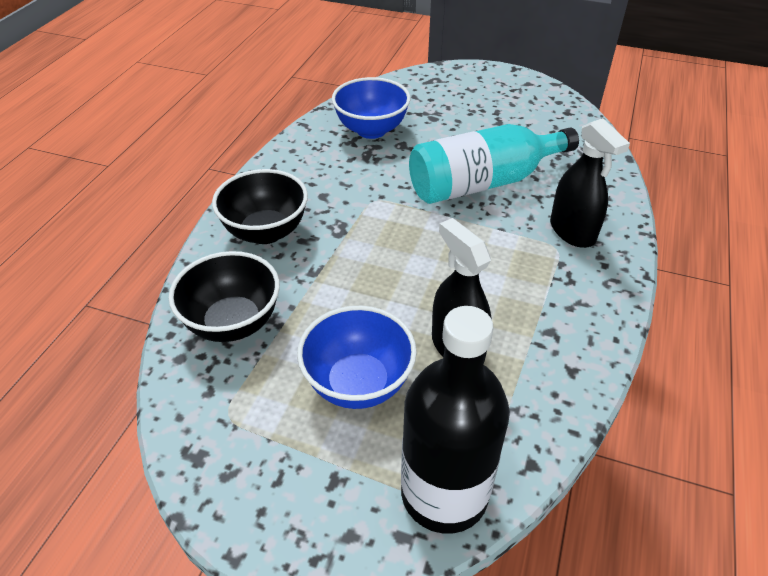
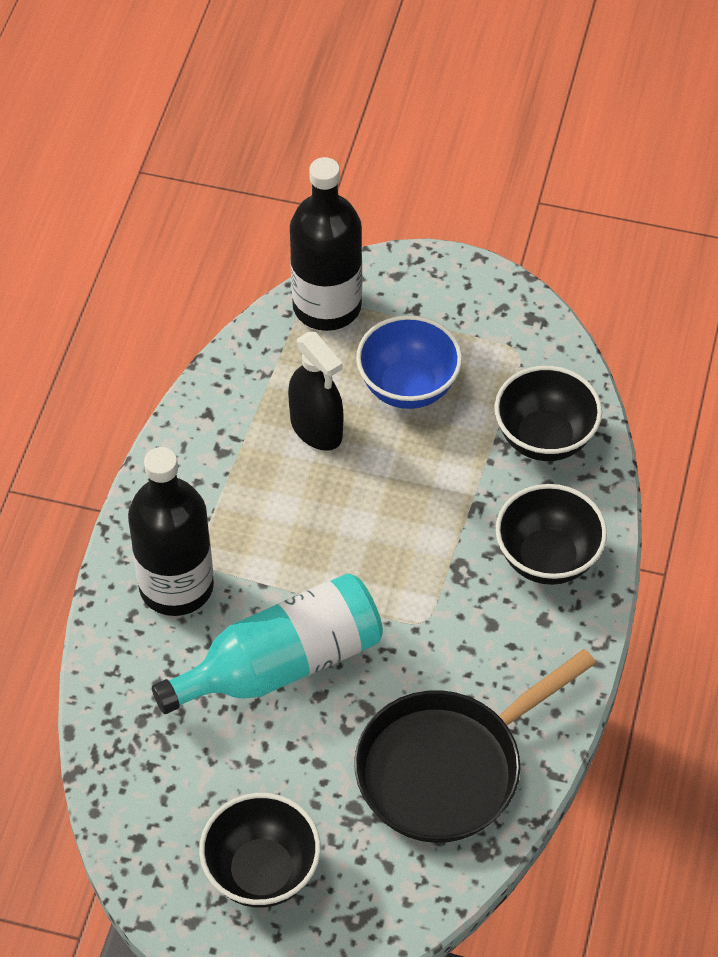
camera: 175 degrees right, 10 degrees up
blue bowl [332,77,410,139] -> black pan [354,649,596,843]
black spray bottle [550,118,630,248] -> black bottle [128,447,214,616]
none -> black bowl [199,793,321,908]

